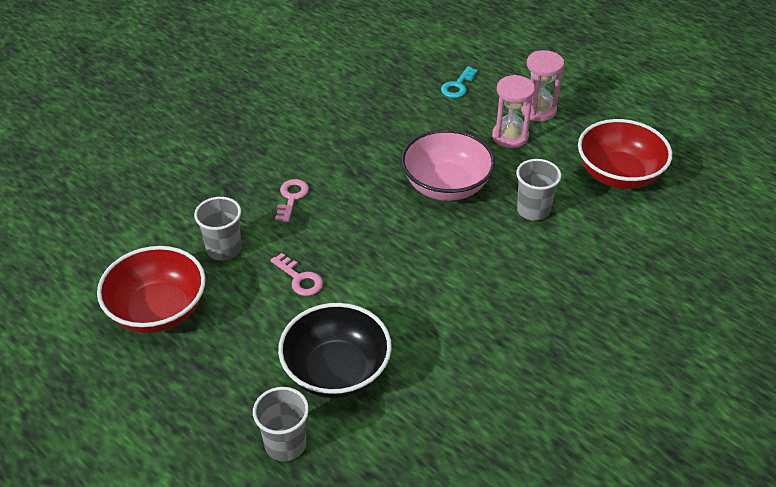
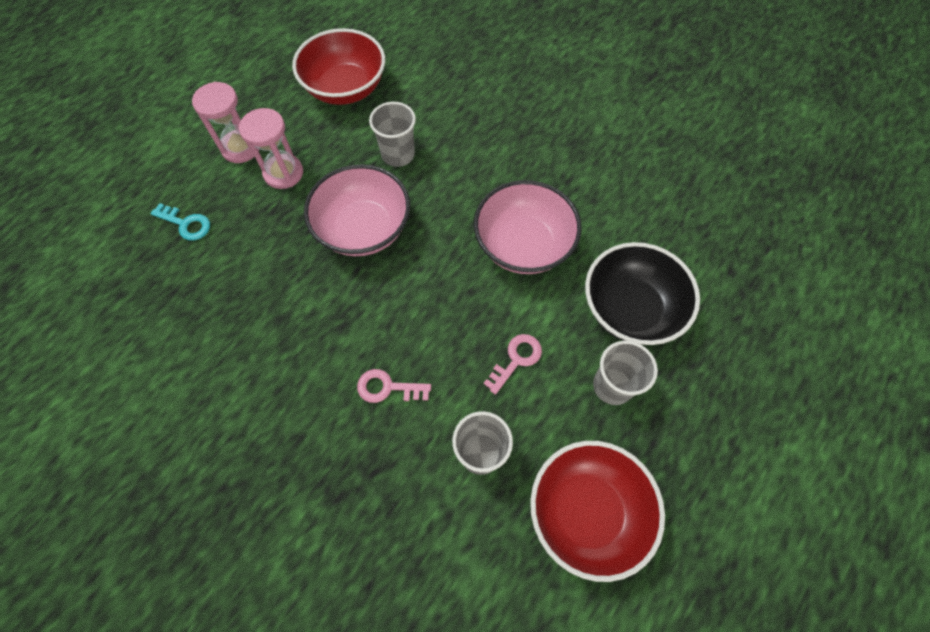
camera: 95 degrees left, 20 degrees up
grey cup [253,387,309,461] -> grey cup moved to [593,341,658,405]
none -> pink bowl [474,180,582,274]

